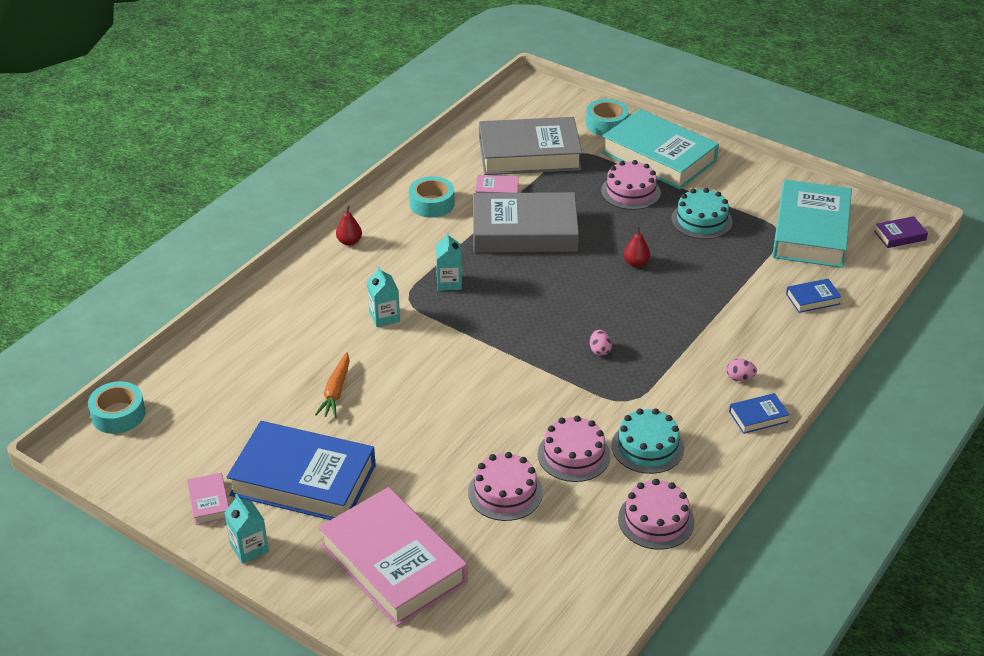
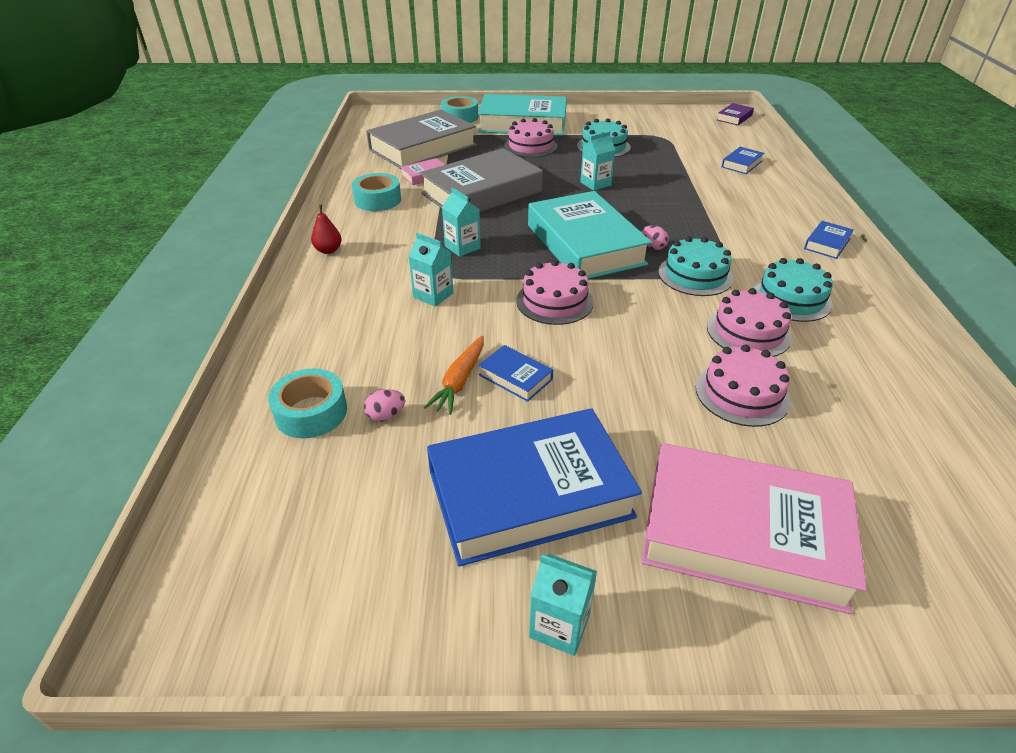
camera: 35 degrees left, 0 degrees up
turquoise tape [88,381,145,434] -> turquoise tape moved to [268,368,347,438]
pink book [187,473,229,525] -> none
orange carrot [315,352,350,418] -> orange carrot turned 45 degrees clockwise [424,335,484,415]
pink cake [618,479,695,550] -> pink cake moved to [516,260,594,325]
red pear [624,227,650,267] -> turquoise carton [580,131,615,191]
pink egg [726,359,757,381] -> pink egg moved to [364,389,405,422]
turquoise book [772,180,852,268] -> turquoise book moved to [528,191,652,279]
none -> blue book [478,345,553,402]
none -> turquoise cake [658,236,733,296]

